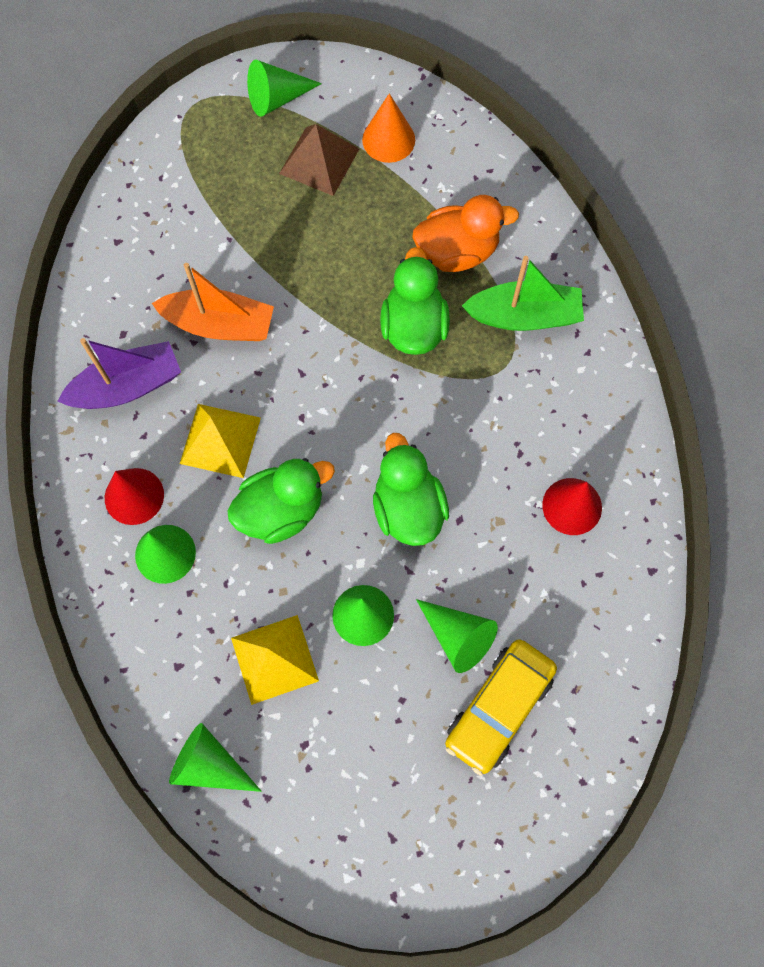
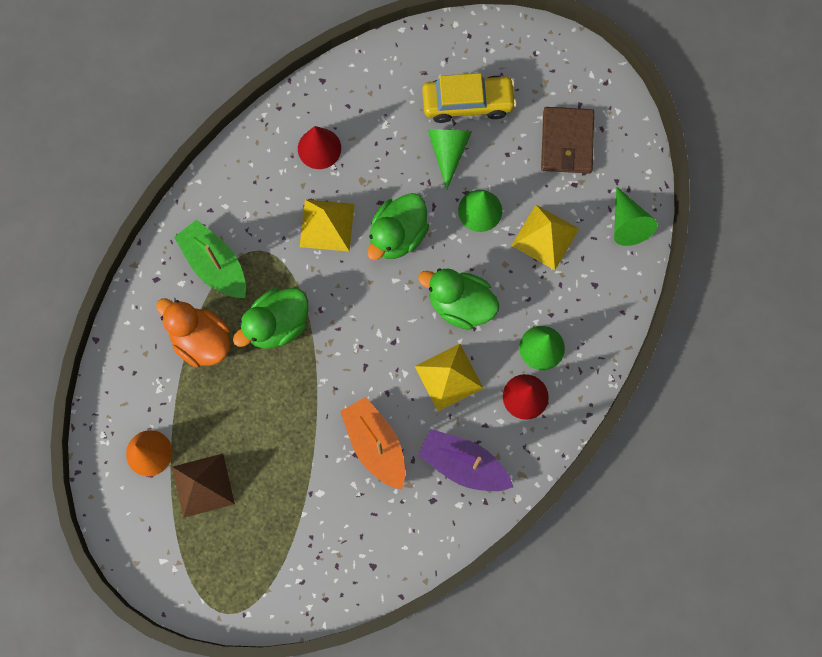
camera: 130 degrees left, 5 degrees up
green cone [247,60,322,117] -> none
none -> yellow pyramid [300,200,355,251]
none -> brown wallet [541,107,594,174]

